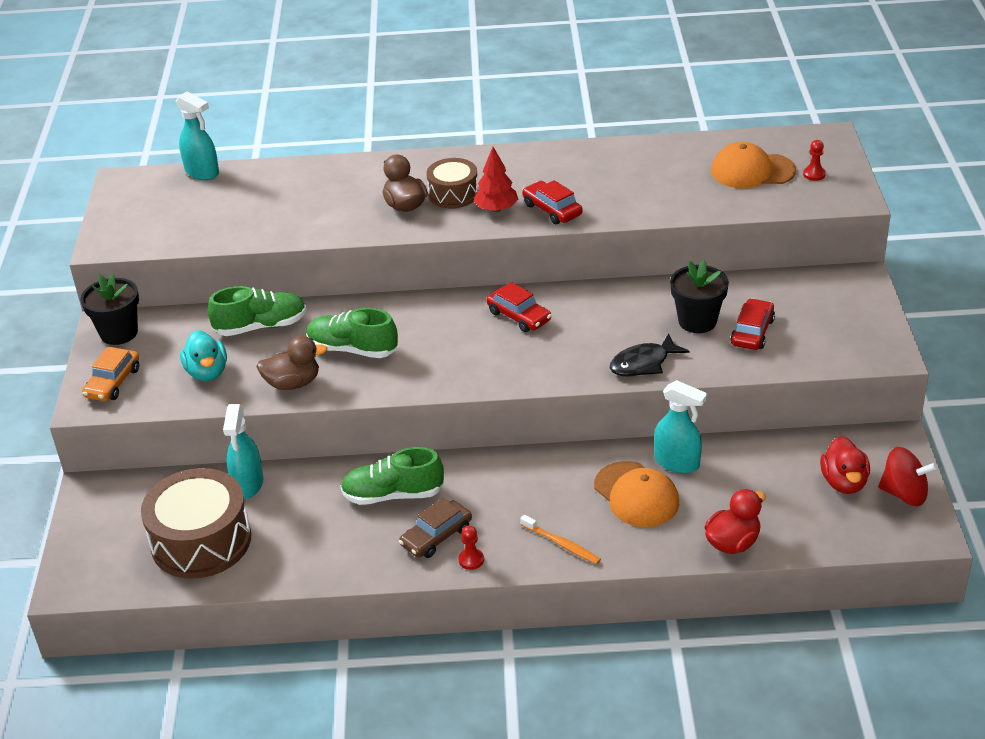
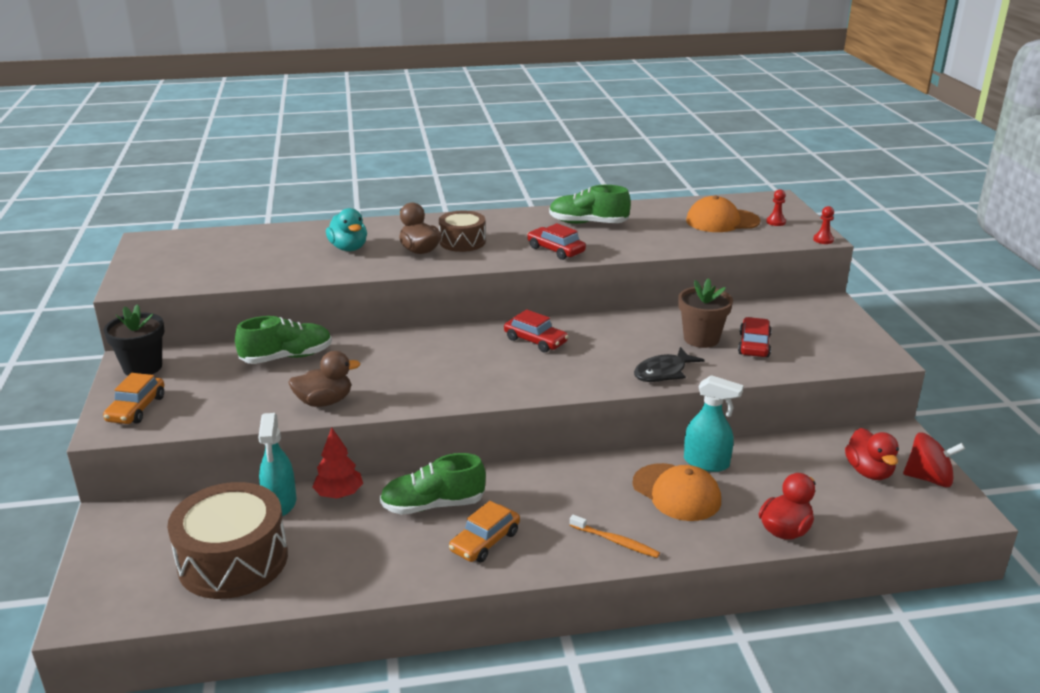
camera: 10 degrees left, 10 degrees down
turquoise spray bottle [176,91,219,180] -> none
turquoise duck [180,330,227,381] -> turquoise duck moved to [326,208,367,251]
green shoe [306,308,398,358] -> green shoe moved to [549,185,631,224]
brown car [399,498,472,558] -> orange car [449,501,520,562]
red pawn [458,525,484,570] -> red pawn moved to [813,206,834,244]
red tree [474,147,518,212] -> red tree moved to [313,427,363,499]
black flower pot [670,260,729,333] -> brown flower pot [678,278,733,348]

